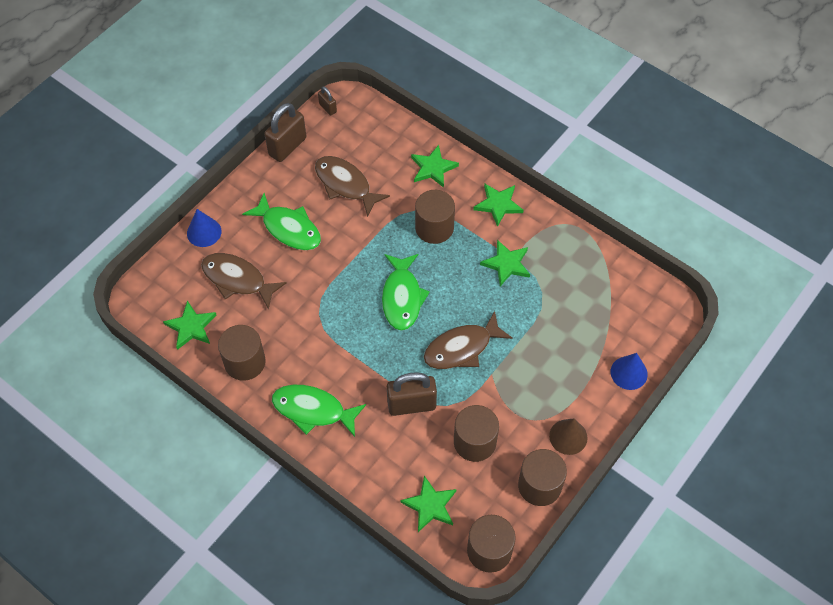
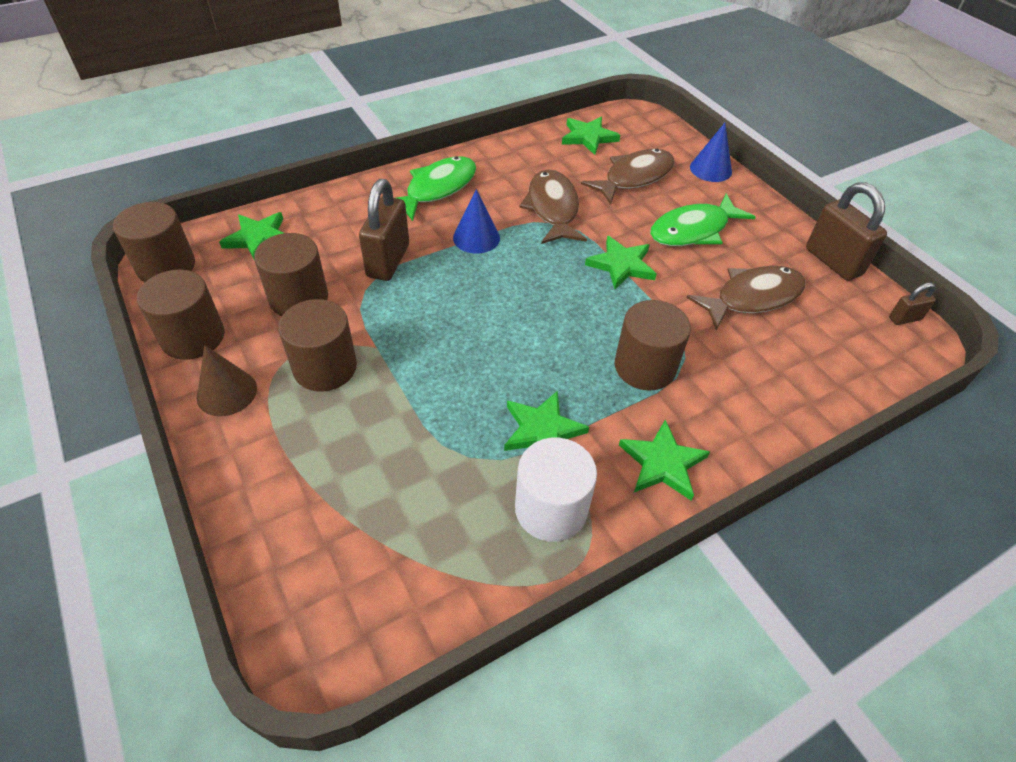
camera: 110 degrees right, 10 degrees down
brown cylinder [218,325,266,381] -> brown cylinder moved to [278,299,357,391]
green fish [382,254,430,331] -> none
green star [411,145,459,188] -> green star moved to [585,236,656,289]
brown fish [424,311,513,369] -> brown fish moved to [520,169,587,244]
blue cone [611,353,648,390] -> blue cone moved to [453,189,500,254]
none -> white cylinder [515,438,597,542]

